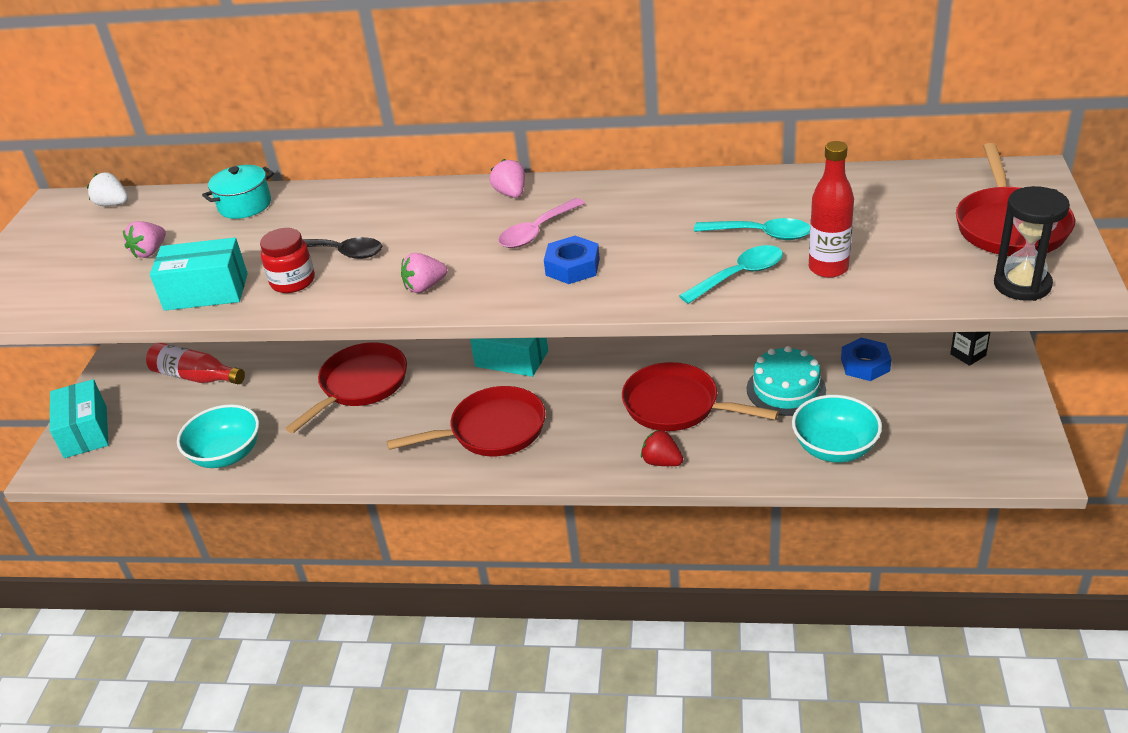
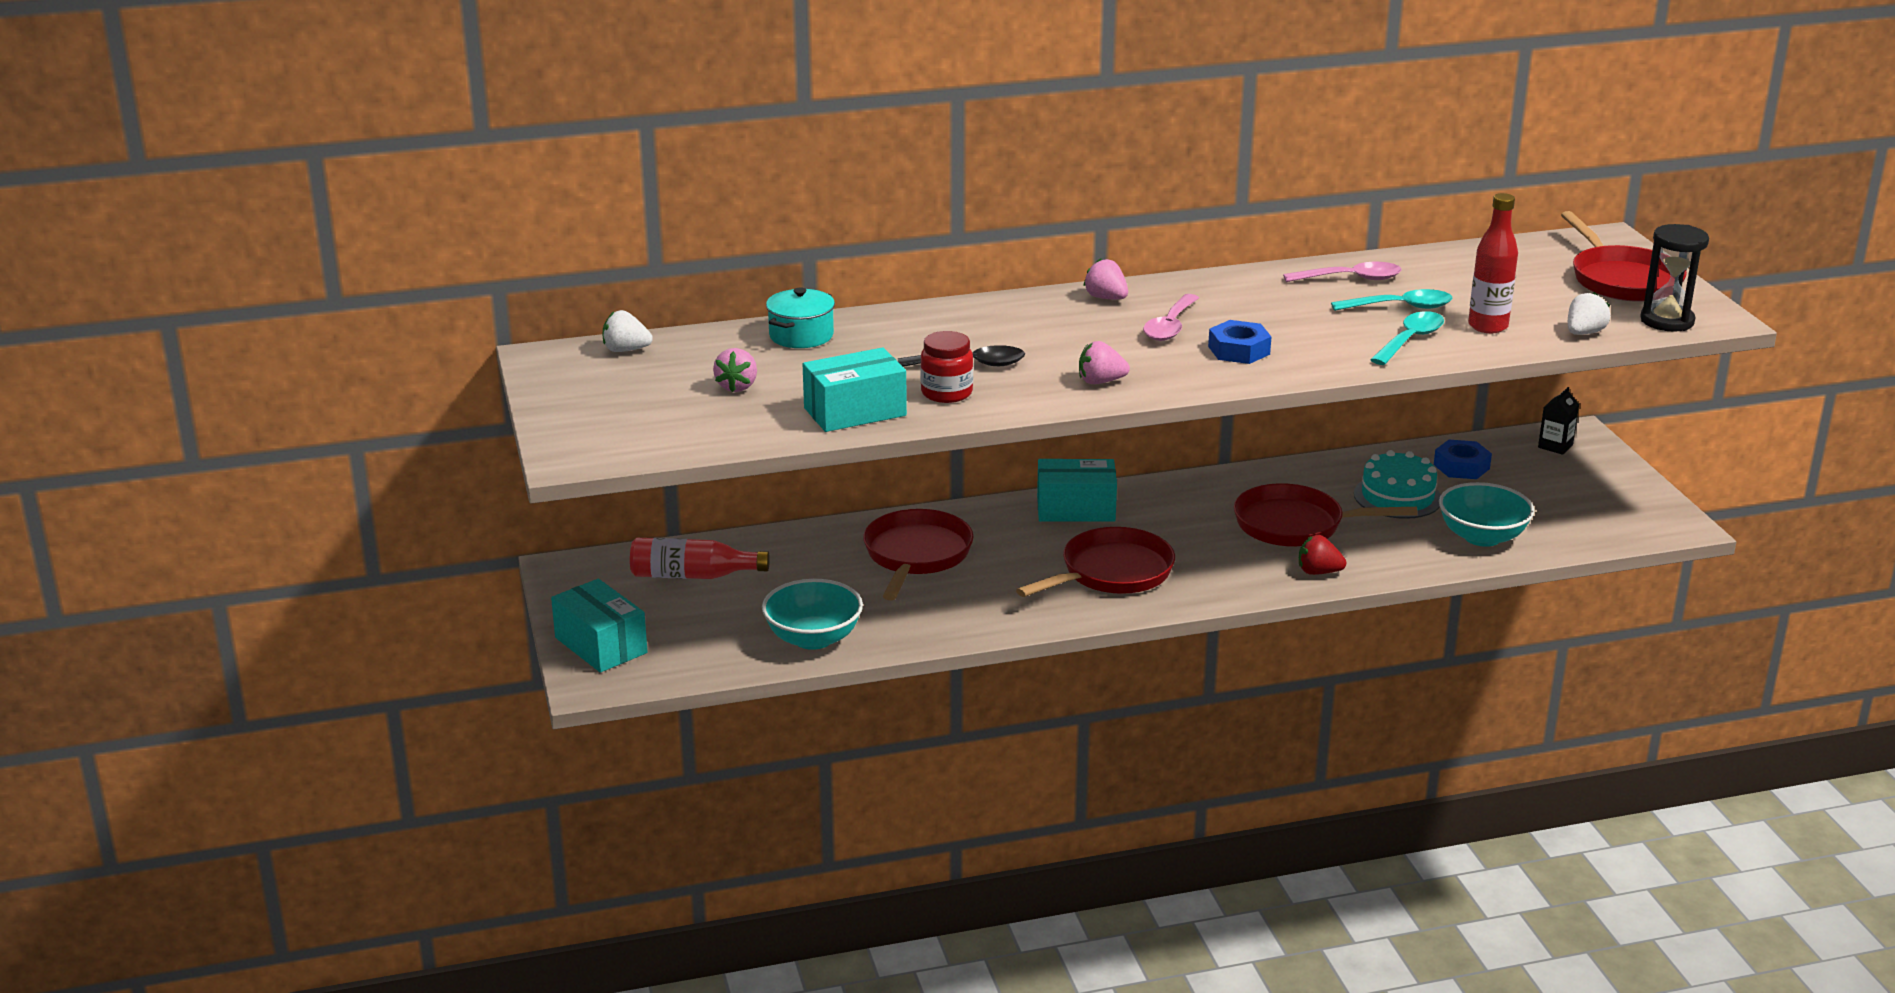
camera: 25 degrees left, 10 degrees down
pink strawberry [401,253,447,293] -> pink strawberry turned 45 degrees clockwise [1079,341,1130,384]
none -> pink spoon [1283,262,1402,282]
none -> white strawberry [1568,292,1610,335]

